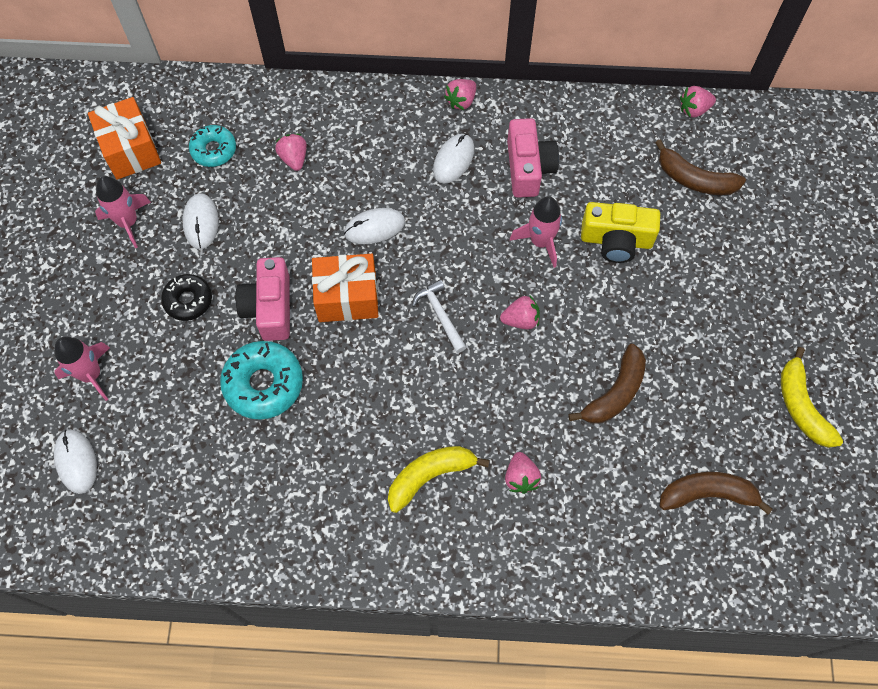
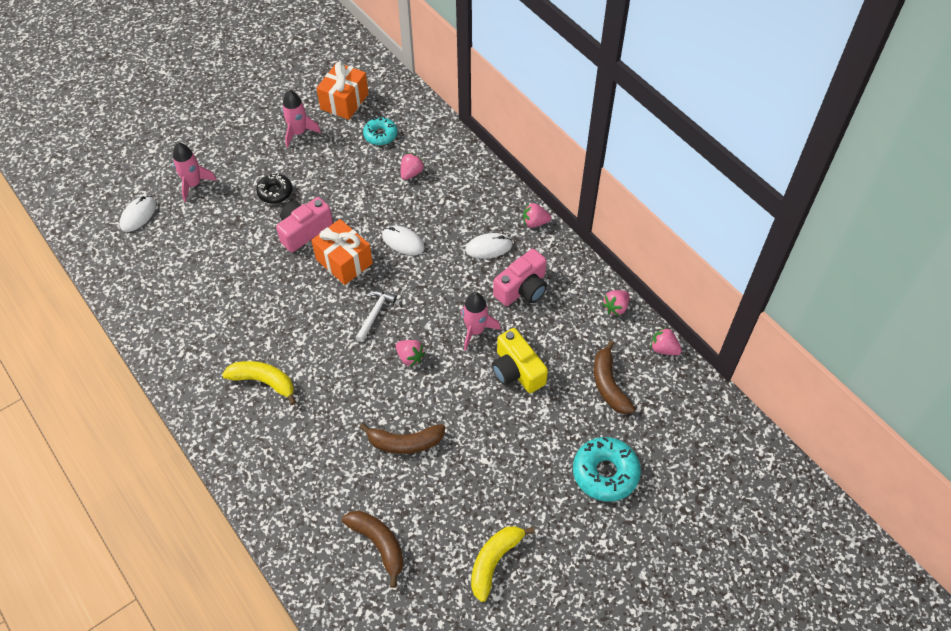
camera: 50 degrees right, 10 degrees down
white mouse [182,193,219,249] -> none
turquoise donut [220,341,303,419] -> turquoise donut moved to [573,437,641,502]
pink strawberry [505,452,541,494] -> pink strawberry moved to [602,290,629,316]

